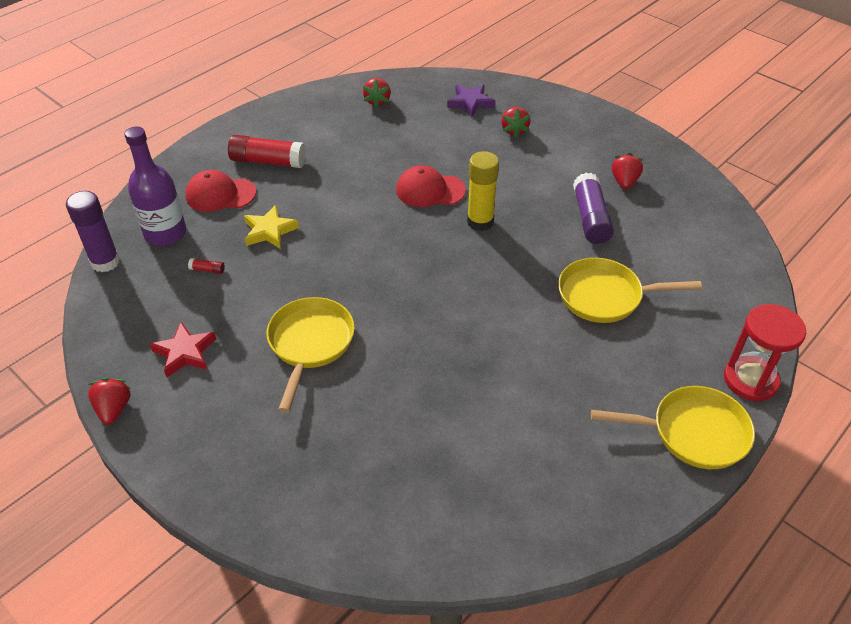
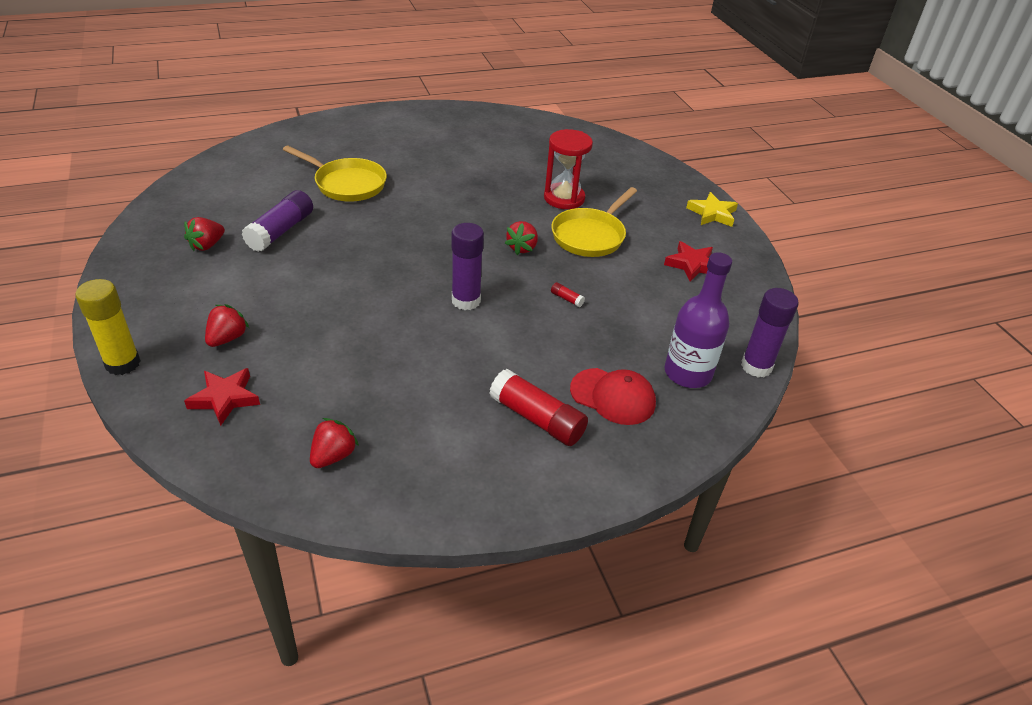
camera: 155 degrees left, 5 degrees down
red strawberry [88,378,131,425] -> red strawberry moved to [505,221,538,255]
red glue stick [188,258,225,274] -> red glue stick moved to [551,282,585,307]
yellow star [244,205,299,249] -> yellow star moved to [686,192,738,227]
red cap [396,166,466,207] -> none
purple star [447,84,495,117] -> red star [184,368,260,426]
yellow glue stick [467,151,499,231] -> yellow glue stick moved to [75,279,141,375]
yellow pan [591,386,755,469] -> none
red hourglass [724,304,806,401] -> red hourglass moved to [544,129,593,209]
none -> purple glue stick [451,223,484,310]

